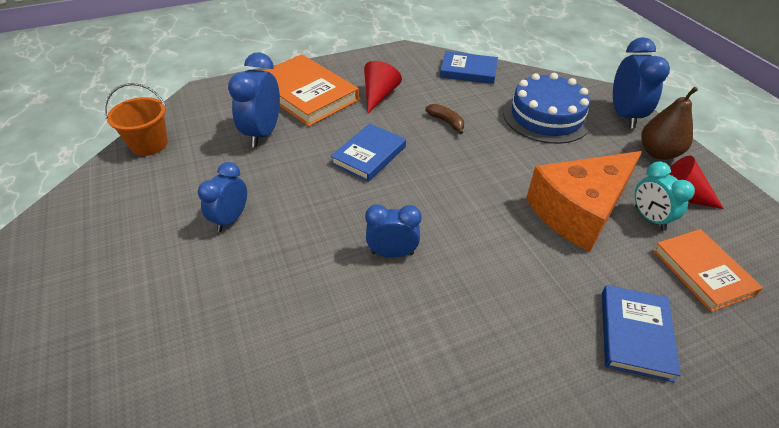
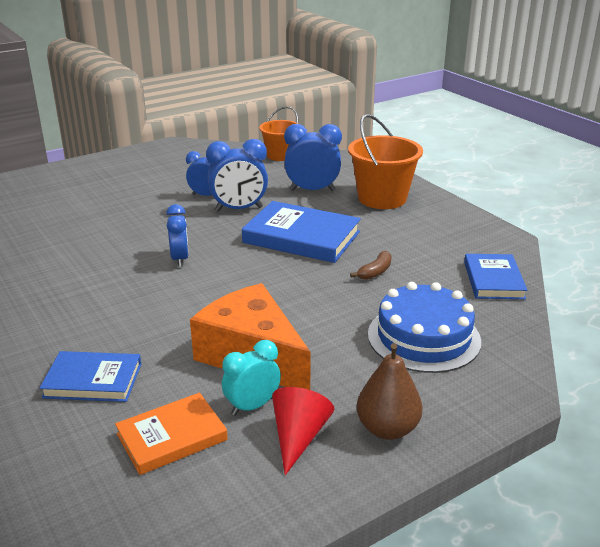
camera: 80 degrees right, 15 degrees down
orange book [264,54,359,127] -> orange bucket [348,114,423,209]
blue book [330,124,406,182] -> blue book [242,201,361,263], size x1.59
red cone [364,61,402,113] -> none
blue clock [613,37,670,129] -> blue clock moved to [206,139,268,211]

